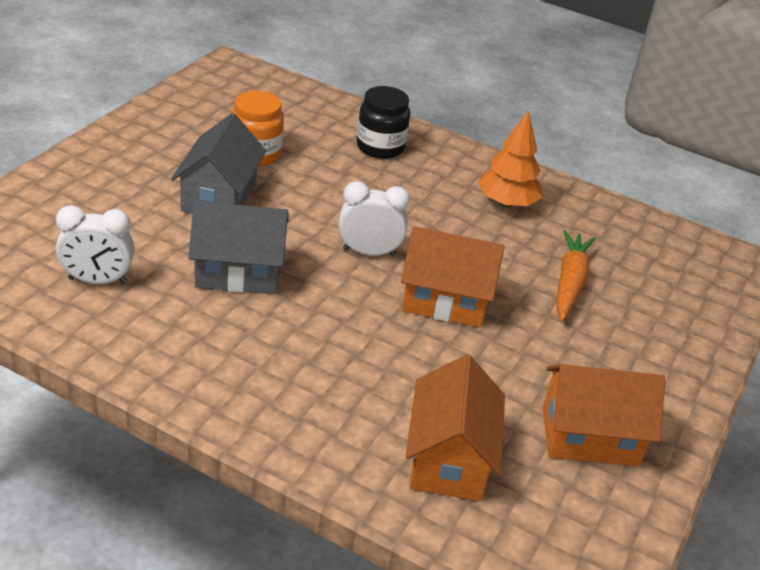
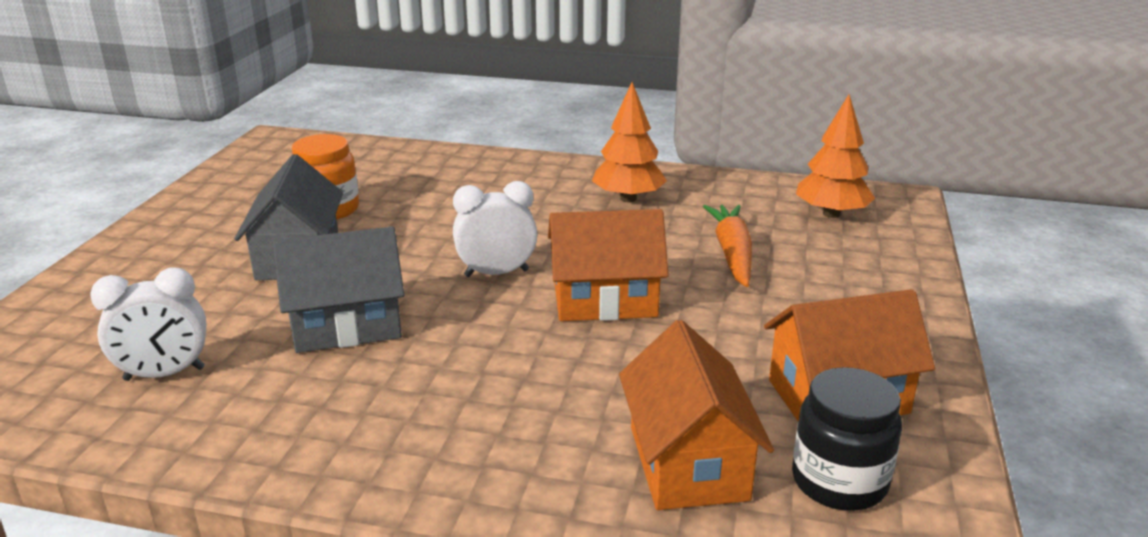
camera: 10 degrees left, 10 degrees down
black jar [356,86,410,159] -> black jar moved to [792,367,902,511]
none -> orange tree [796,95,875,218]

